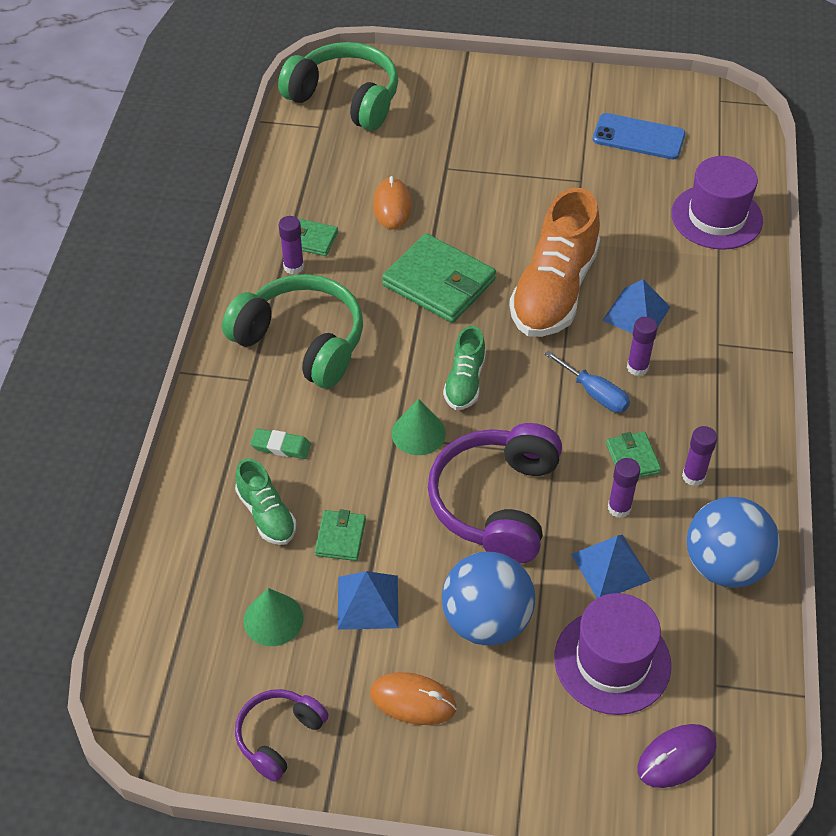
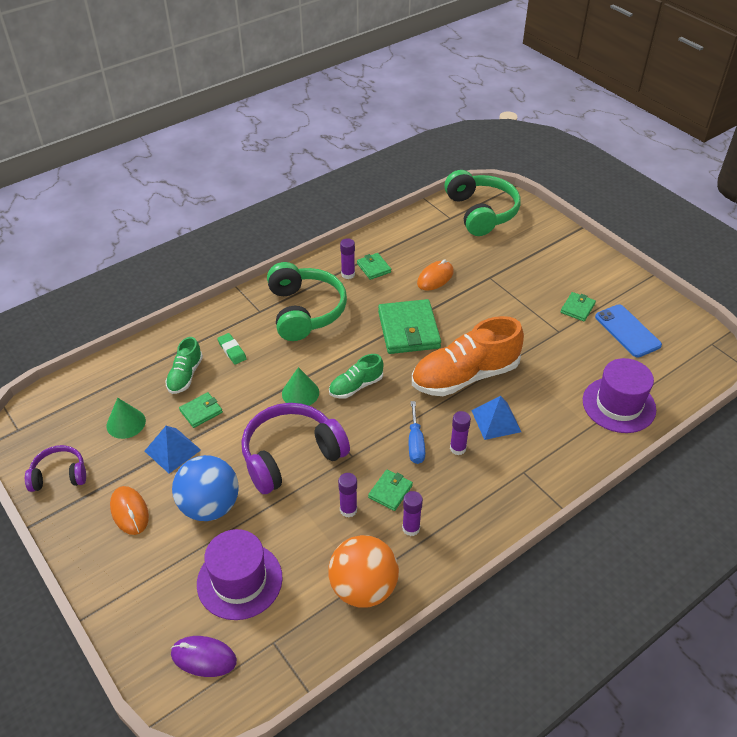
camera: 45 degrees right, 5 degrees down
blue pyramid [571,535,651,598] -> none
blue ball [687,497,780,588] -> orange ball [328,535,399,608]
none -> green wallet [560,292,596,321]

